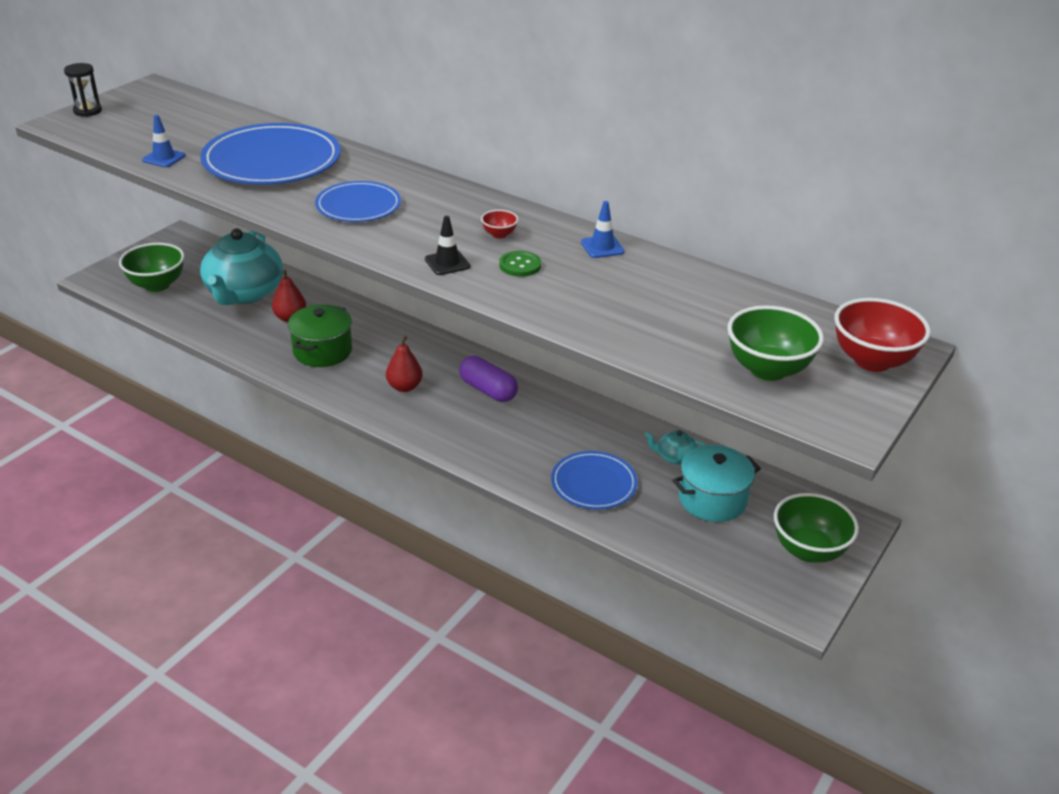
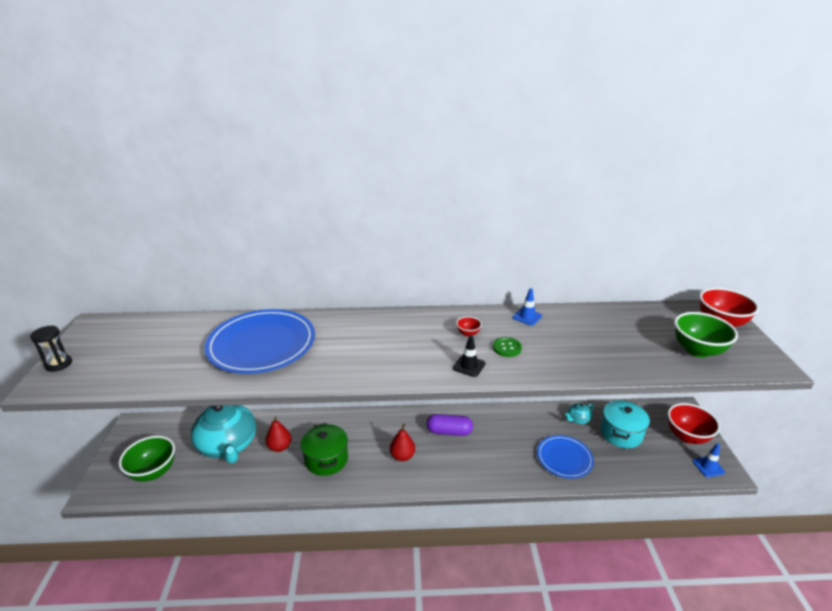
camera: 35 degrees left, 5 degrees down
blue traffic cone [142,115,186,167] -> blue traffic cone moved to [693,443,725,477]
blue plate [315,181,401,222] -> none
green bowl [774,493,859,563] -> red bowl [668,403,720,444]

